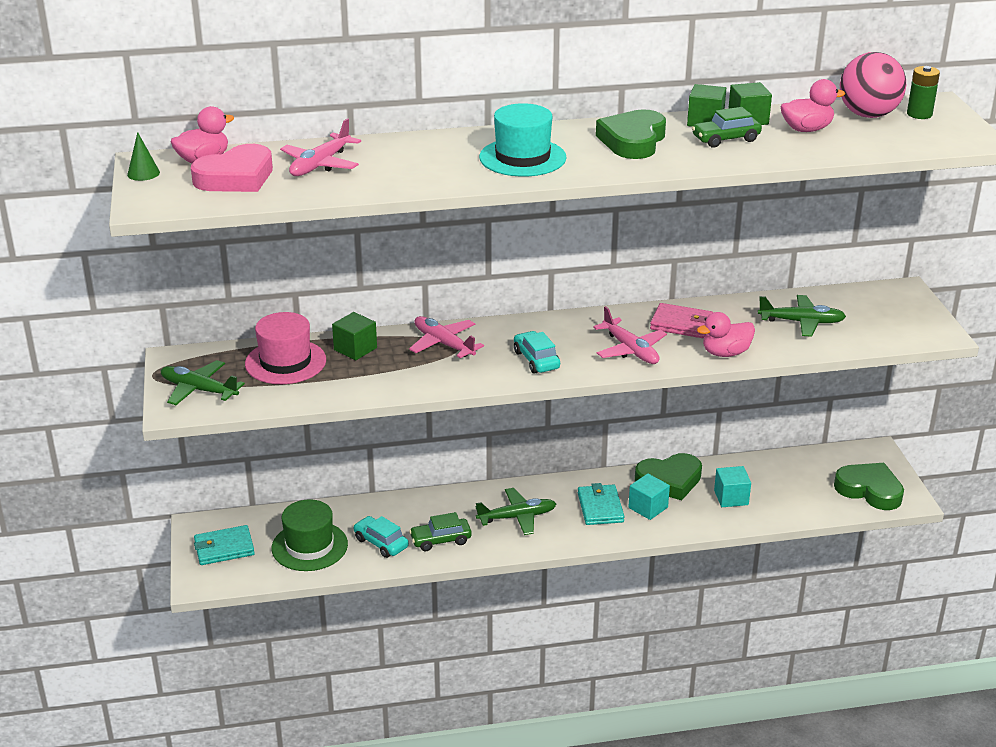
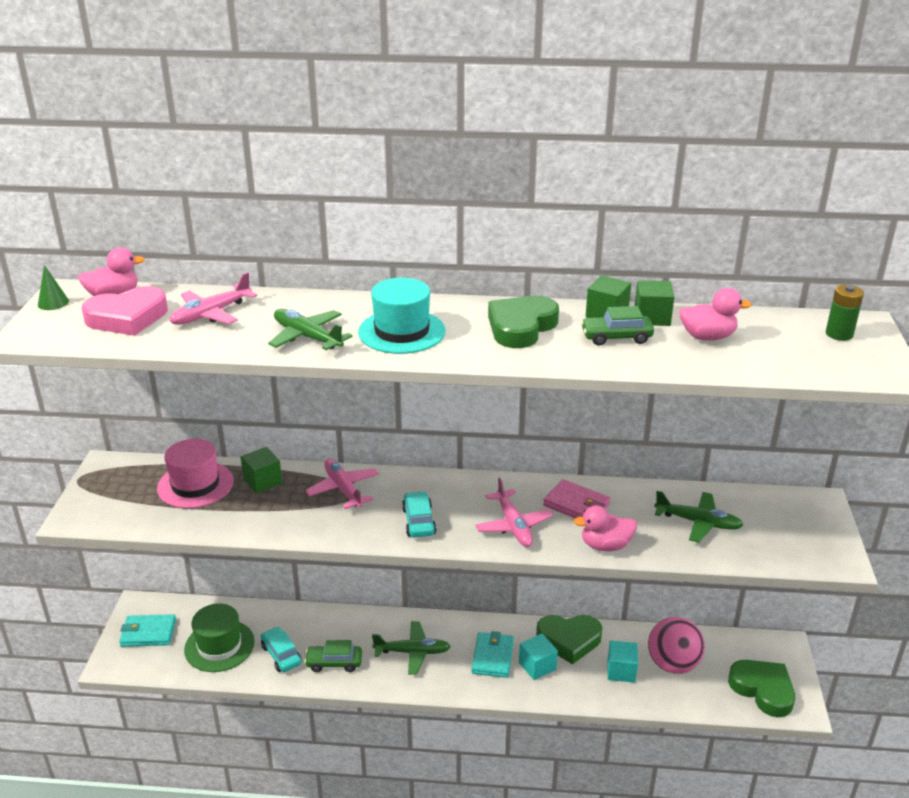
camera: 15 degrees right, 0 degrees up
green plane [161,360,245,405] -> green plane moved to [268,309,353,350]
pink ball [840,52,906,118] -> pink ball moved to [648,617,705,674]

